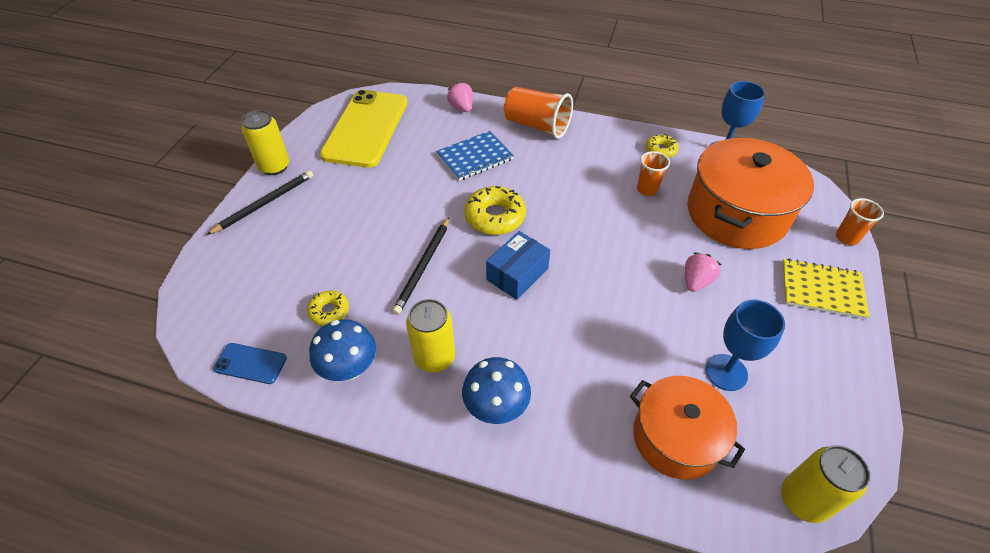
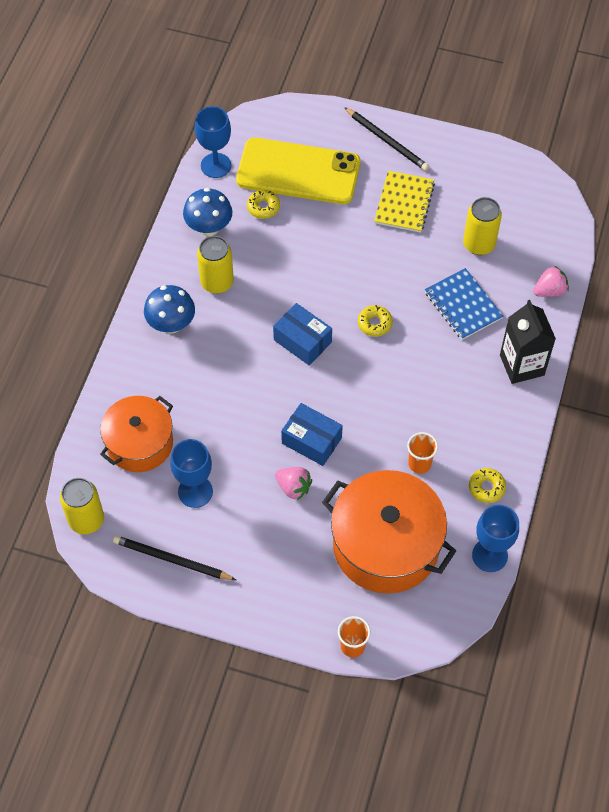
camera: 90 degrees right, 10 degrees up
blue phone [213,343,287,384] -> blue goblet [195,106,231,178]
yellow can [241,110,289,175] -> yellow can moved to [463,197,502,255]
yellow phone [320,90,408,168] -> yellow phone moved to [236,137,361,204]
black pencil [392,217,450,315] -> black pencil moved to [113,535,236,580]
yellow donut [464,186,526,235] -> yellow donut [358,305,393,337], size x0.58
orange cup [504,87,573,139] -> black carton [500,300,556,384]
yellow notebook [782,258,870,319] -> yellow notebook moved to [374,171,435,233]
none -> blue box [281,403,343,466]

